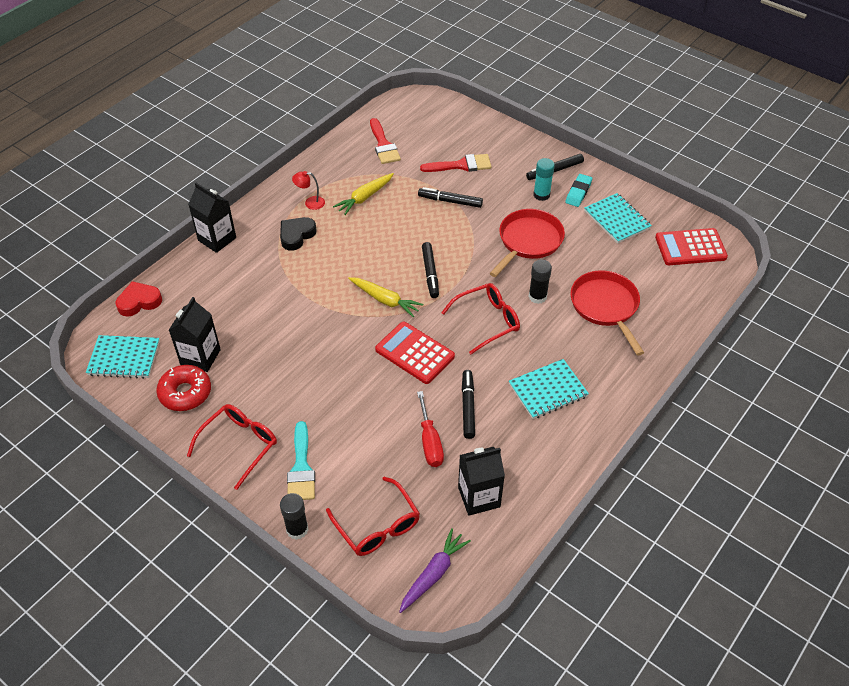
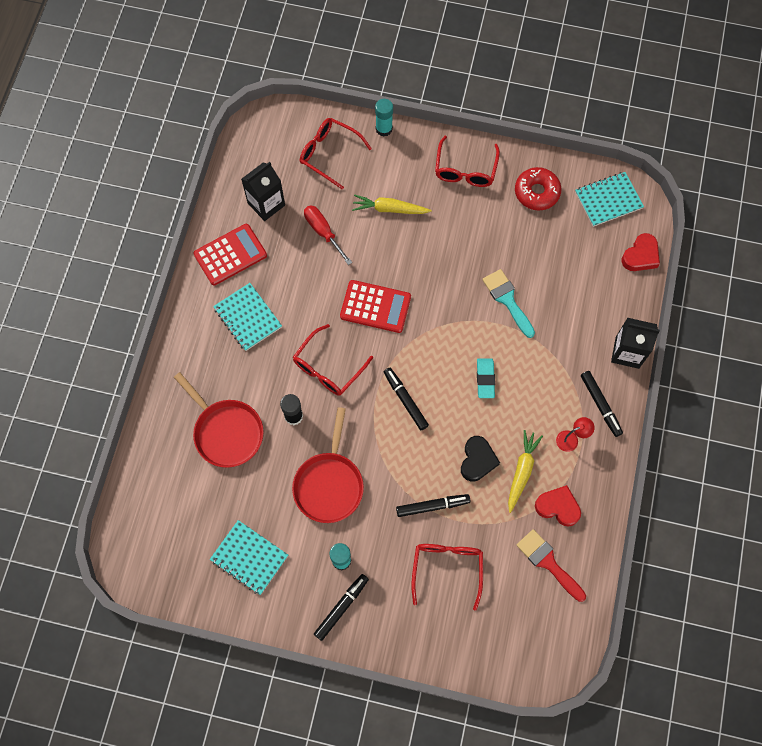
camera: 155 degrees right, 20 degrees up
black carton [169,297,221,372] -> none
black heart [280,217,317,251] -> black heart moved to [461,436,500,482]
black glue stick [280,493,309,540] -> turquoise glue stick [375,99,393,137]
turquoise brush [287,421,315,500] -> turquoise brush moved to [482,269,535,338]
yellow carrot [348,277,423,317] -> yellow carrot moved to [352,194,431,214]
purple carrot [399,528,471,613] -> none
red brush [420,154,491,172] -> red glasses [412,544,483,611]
black marker [462,370,475,439] -> black marker moved to [581,371,623,437]
turquoise notebook [509,359,589,419] -> turquoise notebook turned 75 degrees counterclockwise [213,283,282,351]
turquoise eraser [565,174,592,207] -> turquoise eraser moved to [477,358,495,398]
red calculator [655,228,728,265] -> red calculator moved to [193,224,267,286]
none -> red heart [535,485,581,527]

